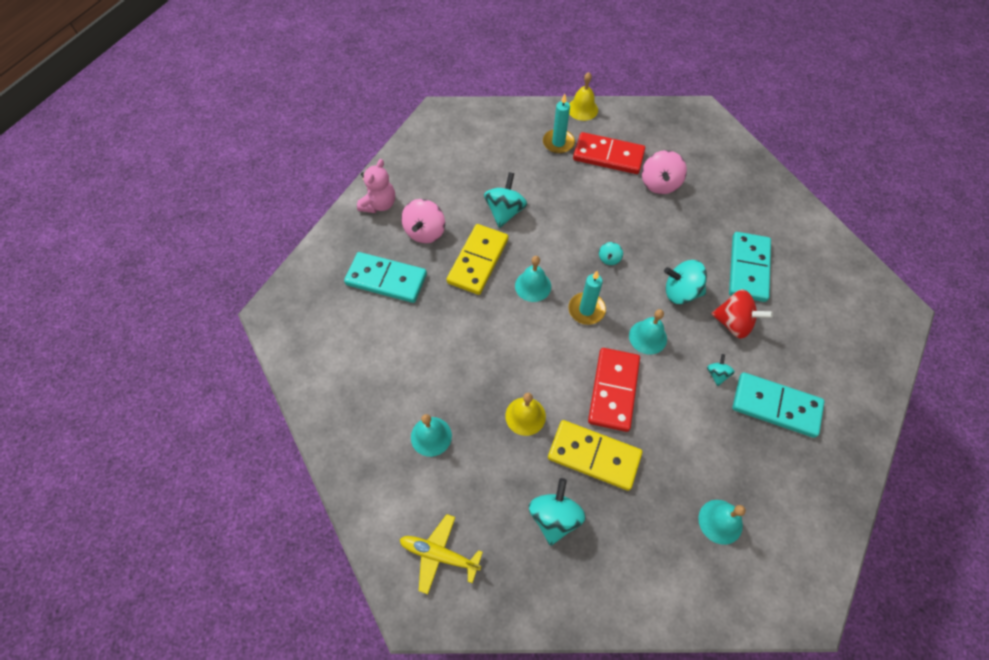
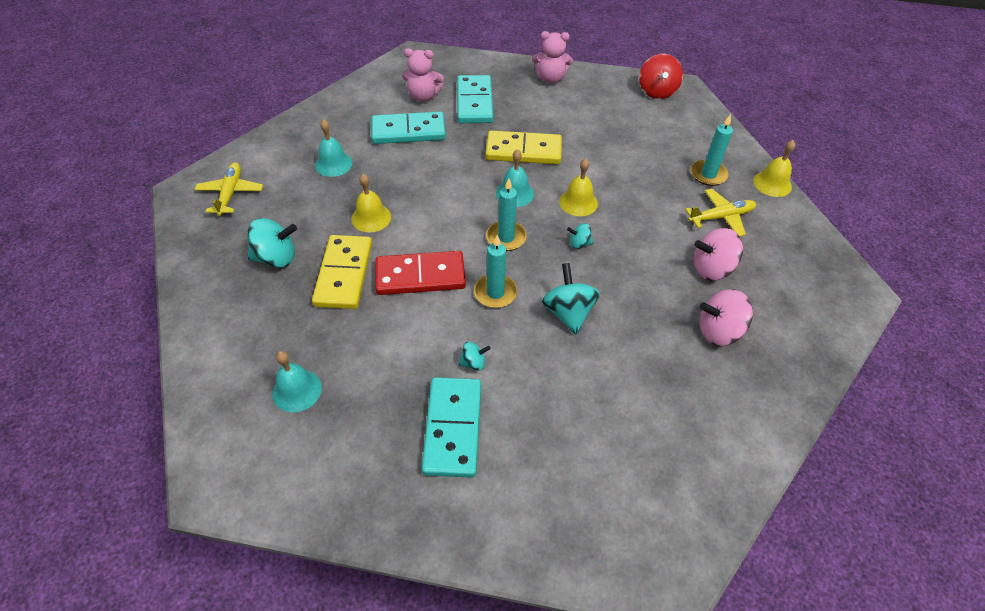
camera: 70 degrees right, 10 degrees down
pink spinning top [401,199,445,243] -> pink spinning top moved to [700,289,753,346]
turquoise spinning top [484,172,527,228] -> none
red domino [573,132,645,174] -> yellow plane [685,189,756,237]
turquoise bell [629,309,667,355] -> turquoise candle [474,235,518,308]
red spinning top [711,289,773,339] -> red spinning top moved to [639,54,683,99]
turquoise domino [729,232,771,302] -> turquoise domino moved to [371,112,446,144]
none -> pink teddy bear [402,48,444,102]
none -> yellow bell [559,158,598,216]

